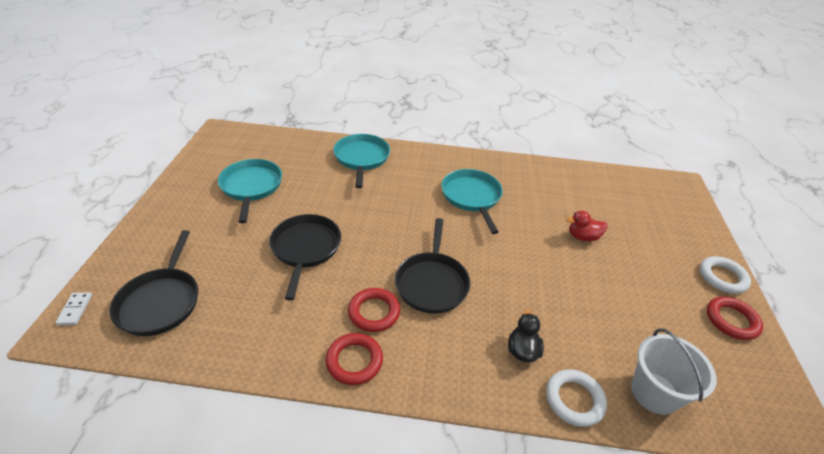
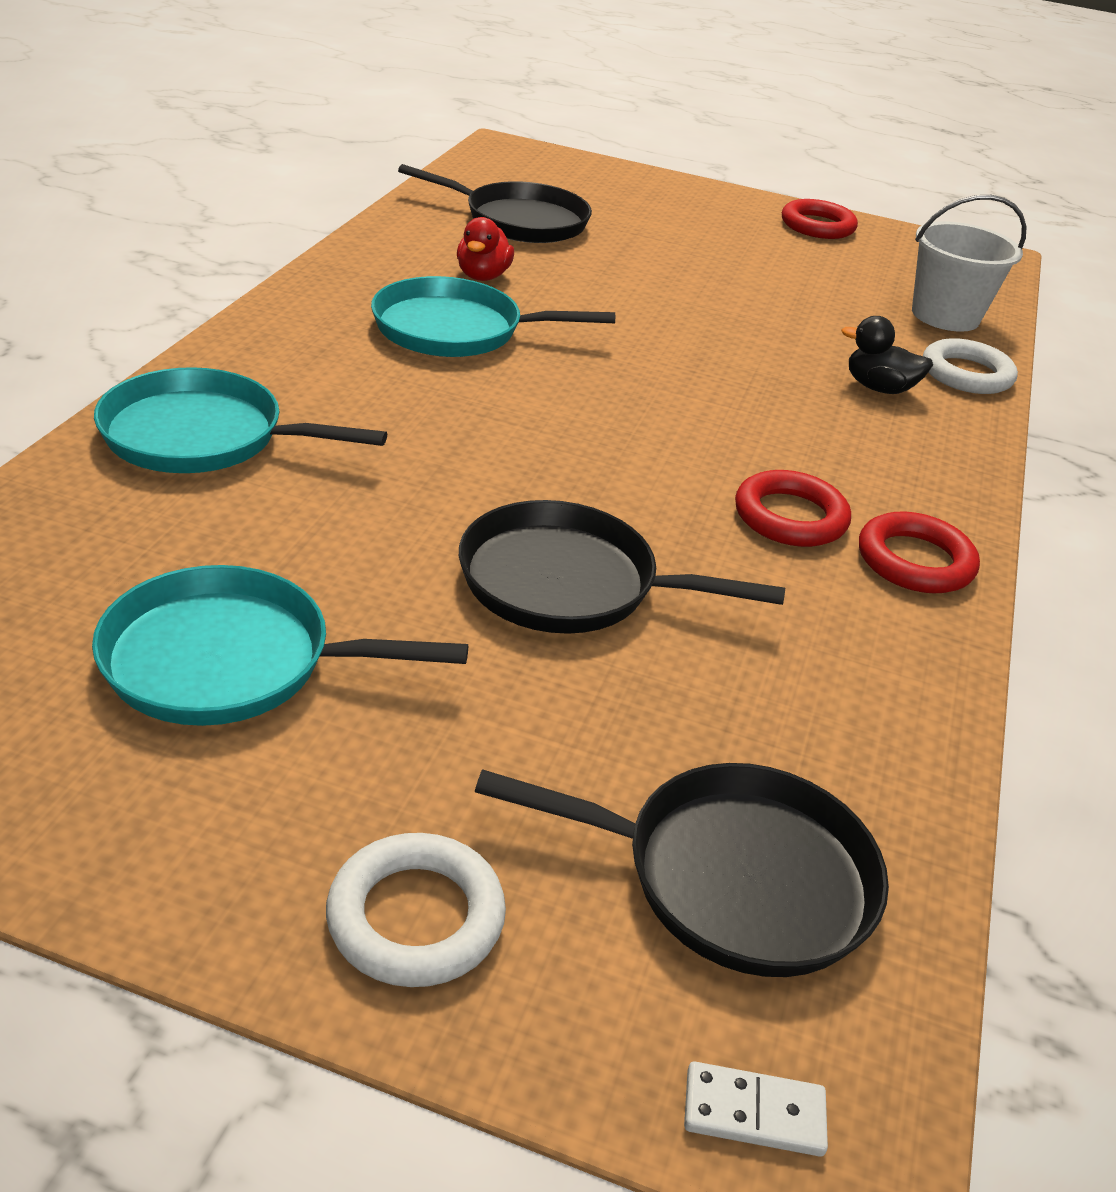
camera: 80 degrees left, 5 degrees down
black pan [395,218,470,314] -> black pan moved to [398,164,592,243]
red duck [566,211,607,241] -> red duck moved to [457,217,514,281]
white ring [700,256,751,294] -> white ring moved to [326,833,506,987]

